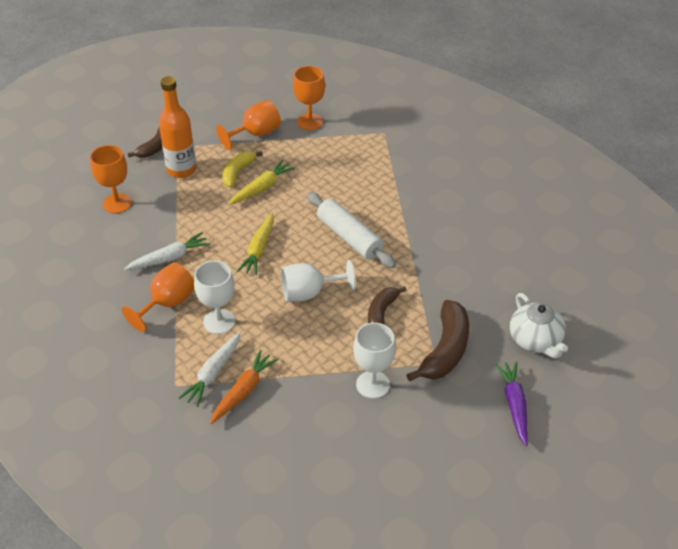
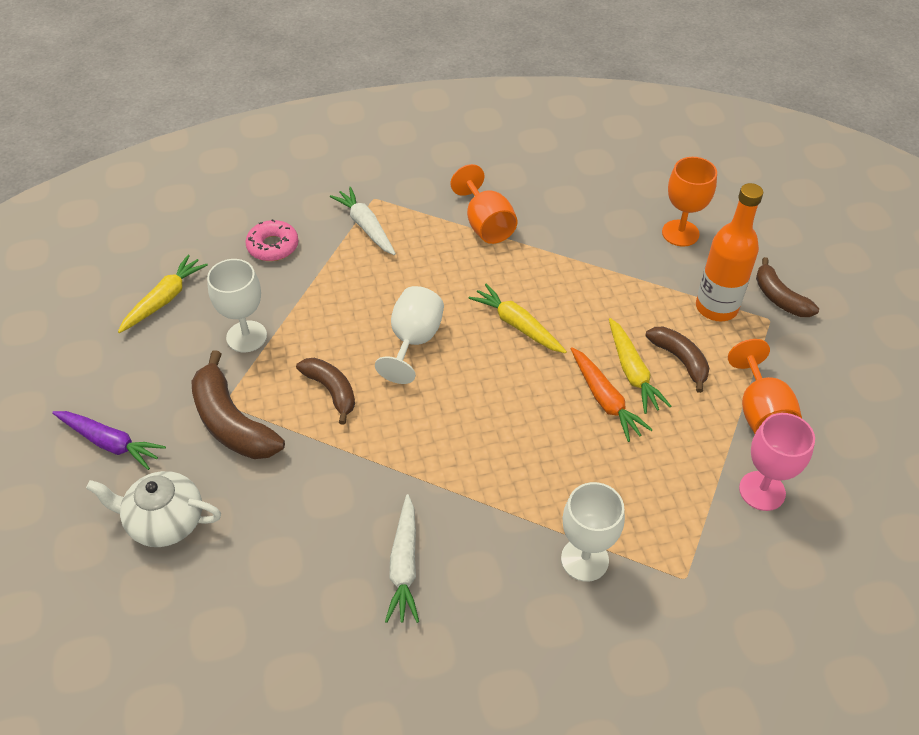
camera: 120 degrees right, 5 degrees up
white carrot [124,232,210,270] -> white carrot moved to [385,494,419,623]
white goblet [194,261,235,334] -> white goblet moved to [561,482,625,582]
orange carrot [210,350,279,424] -> orange carrot moved to [571,347,653,442]
yellow banana [222,151,263,187] -> brown banana [646,327,709,393]
orange goblet [293,66,325,130] -> pink goblet [739,413,815,511]
white rolling pin [307,192,396,268] -> none
none -> yellow carrot [118,255,208,333]
none -> pink donut [245,219,299,261]

